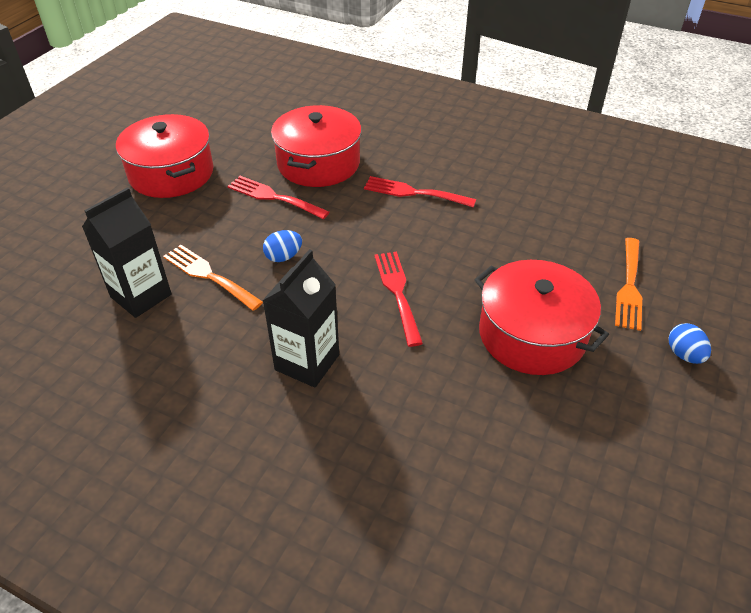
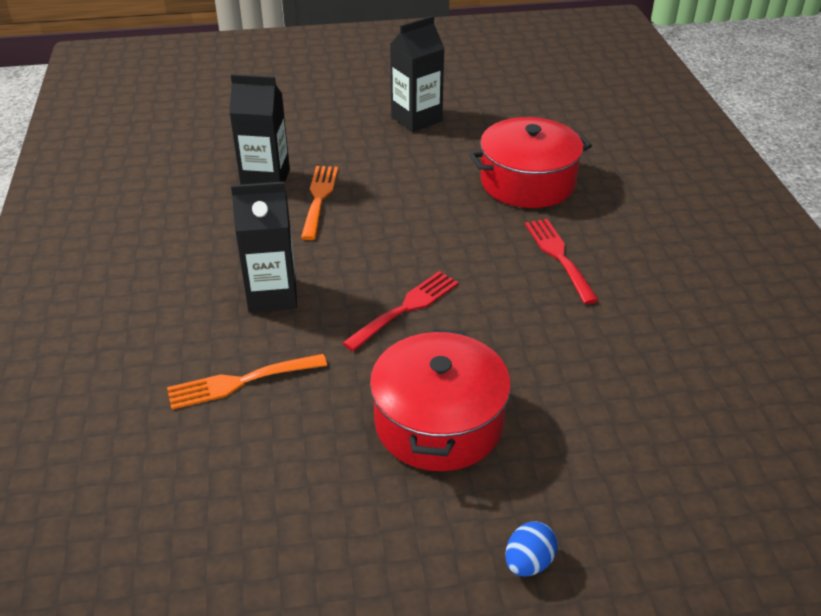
camera: 55 degrees right, 5 degrees down
red pot [116,114,214,198] -> black carton [390,16,445,132]
red fork [228,176,330,219] -> none
blue egg [263,230,302,262] -> none
orange fork [615,238,642,331] -> orange fork moved to [167,354,327,410]

